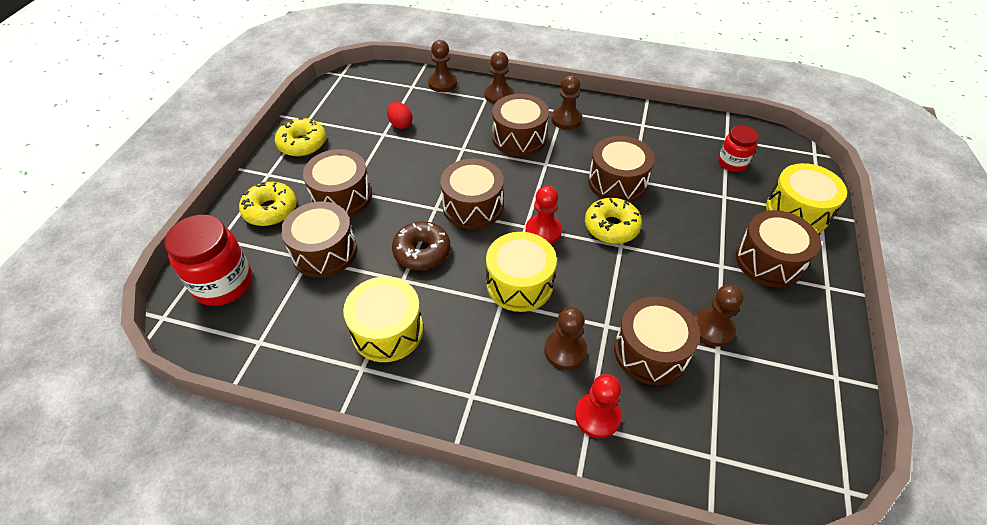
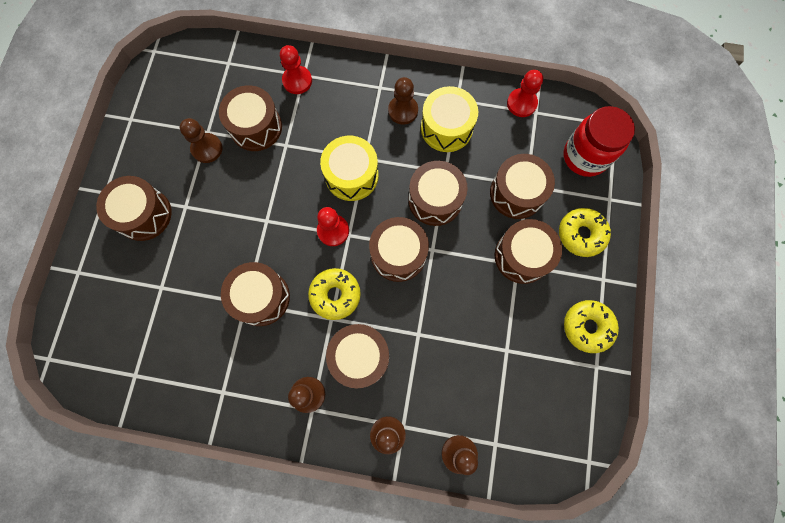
camera: 175 degrees right, 25 degrees up
red egg [387,102,412,129] -> none
brown donut [392,221,451,270] -> brown drum [408,161,468,226]
brown pawn [544,307,587,370] -> brown pawn moved to [388,77,418,124]
yellow donut [585,198,642,244] -> yellow donut moved to [308,268,361,320]
red jar [718,126,759,172] -> none
yellow drum [766,163,847,233] -> none
none -> red pawn [507,70,543,117]

